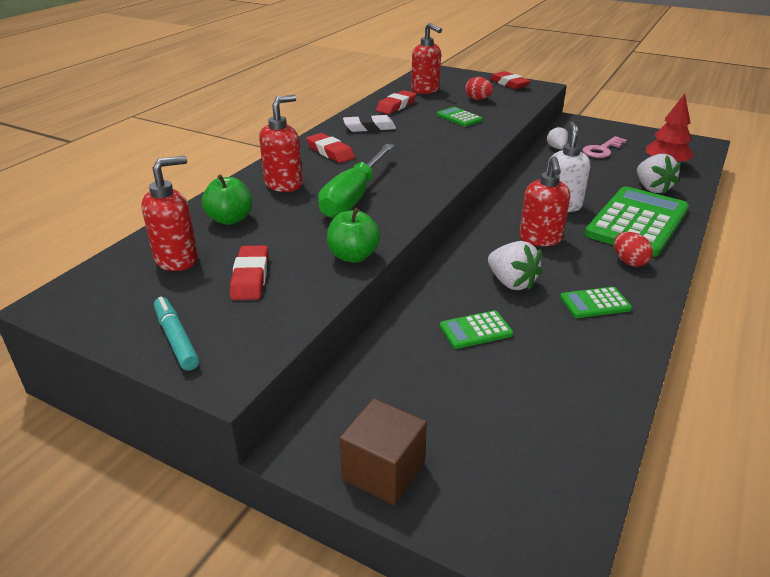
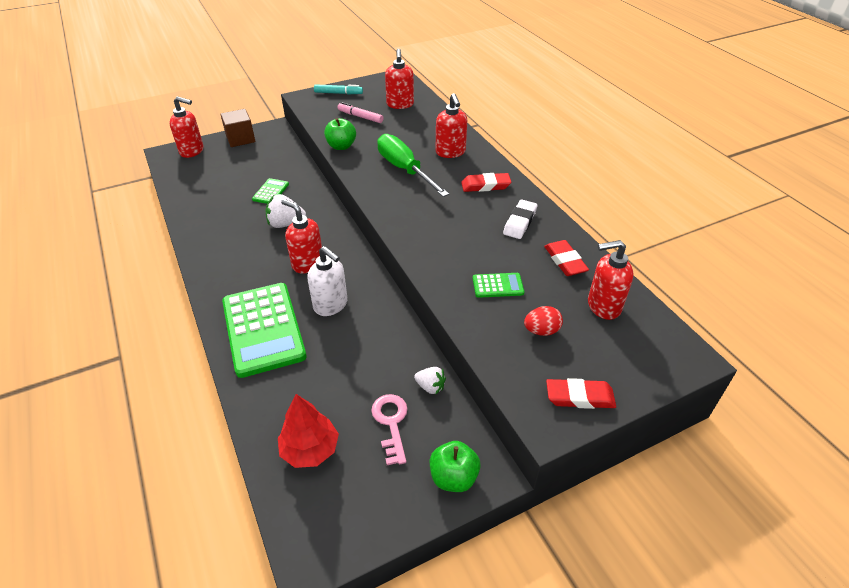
camera: 125 degrees right, 10 degrees up
green apple [202,174,252,225] -> green apple moved to [430,441,481,492]
red eraser [230,245,269,300] -> pink marker [337,102,384,123]
green calculator [560,287,632,318] -> none
red egg [614,232,653,267] -> none
white strawberry [637,154,681,194] -> none
none -> red soap dispenser [169,96,204,158]

